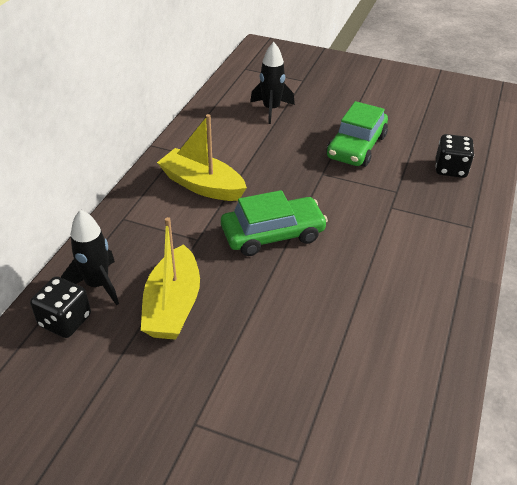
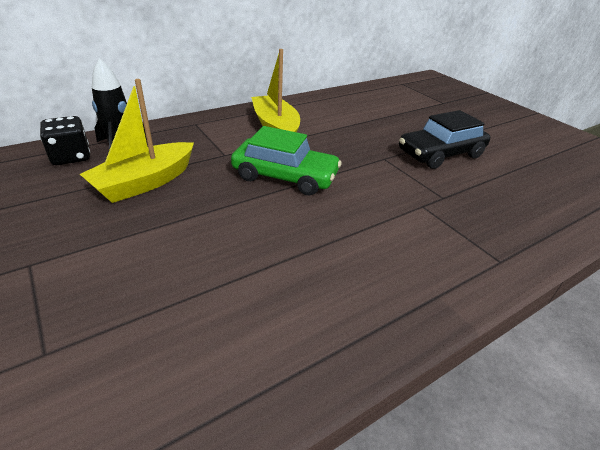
camera: 35 degrees right, 5 degrees down
black rocket [250,42,295,124] -> none
green car [326,101,388,167] -> black car [399,110,490,169]
black dice [435,134,474,178] -> none

